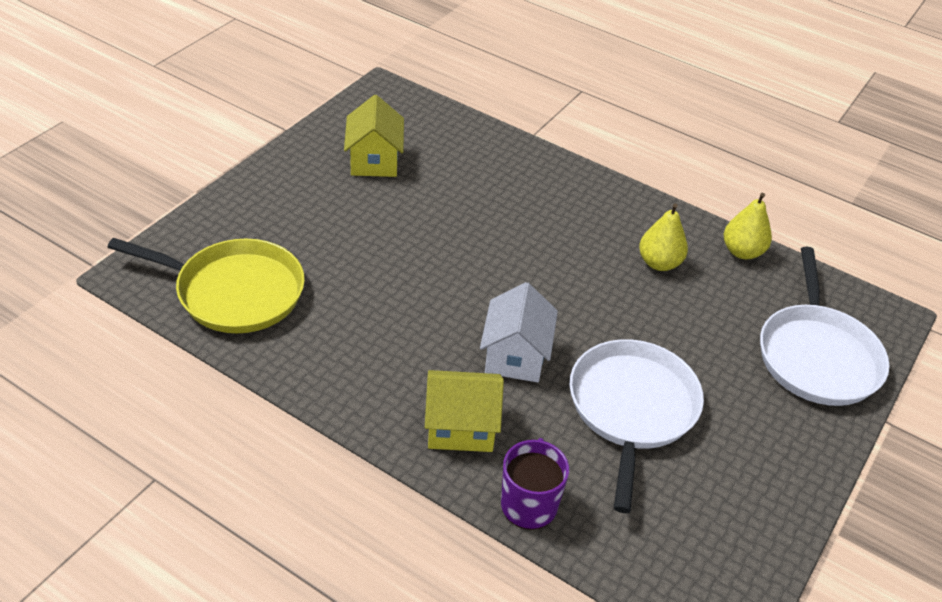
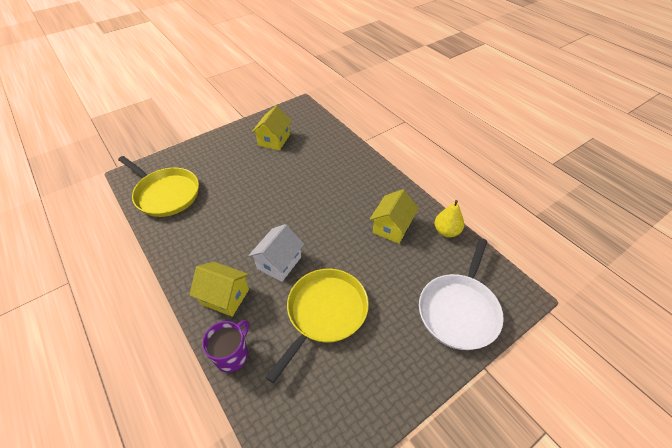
camera: 25 degrees right, 5 degrees up
white pan [569,339,704,513] -> yellow pan [266,269,369,383]
yellow pear [639,203,688,271] -> yellow house [370,189,419,244]

